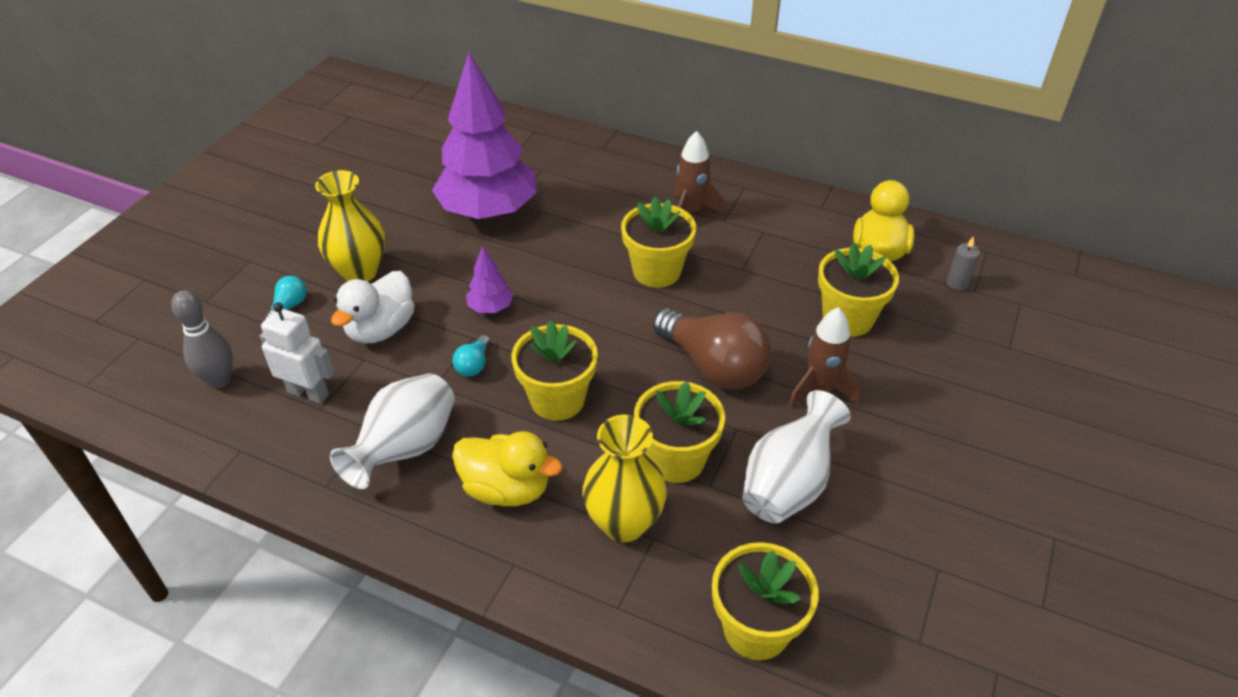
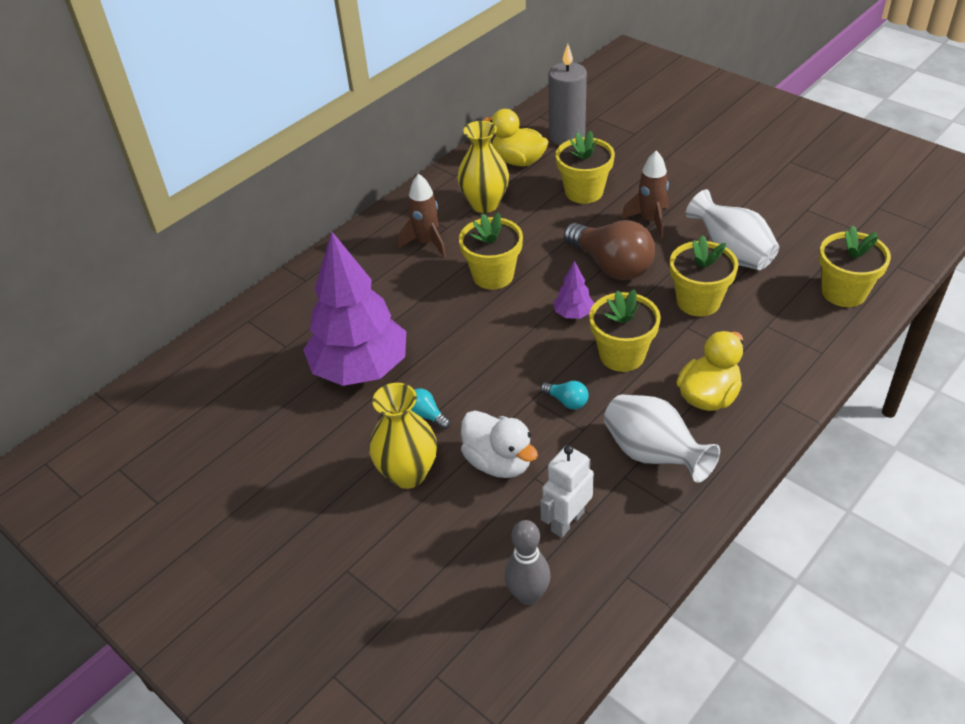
camera: 70 degrees left, 0 degrees up
turquoise light bulb [264,276,307,320] -> turquoise light bulb moved to [411,388,450,429]
purple tree [466,246,514,313] -> purple tree moved to [553,261,594,319]
yellow vase [582,415,667,542] -> yellow vase moved to [457,121,509,213]
brown light bulb [653,308,771,389] -> brown light bulb turned 75 degrees clockwise [564,220,655,280]
grey candle [947,236,980,291] -> grey candle [549,44,587,146], size x2.28

